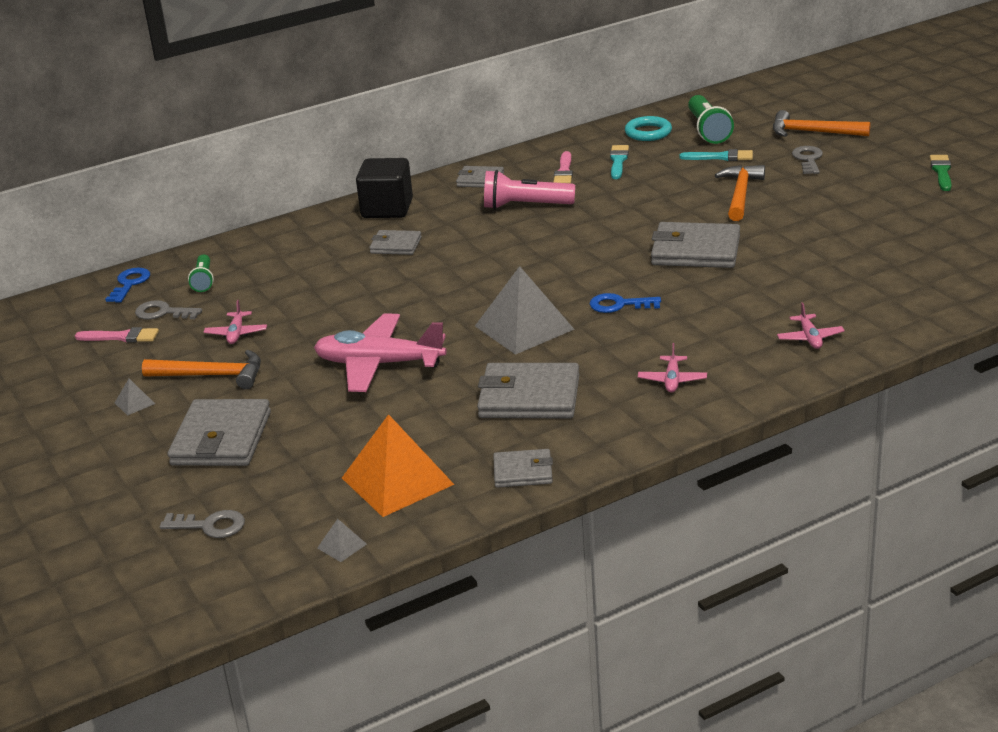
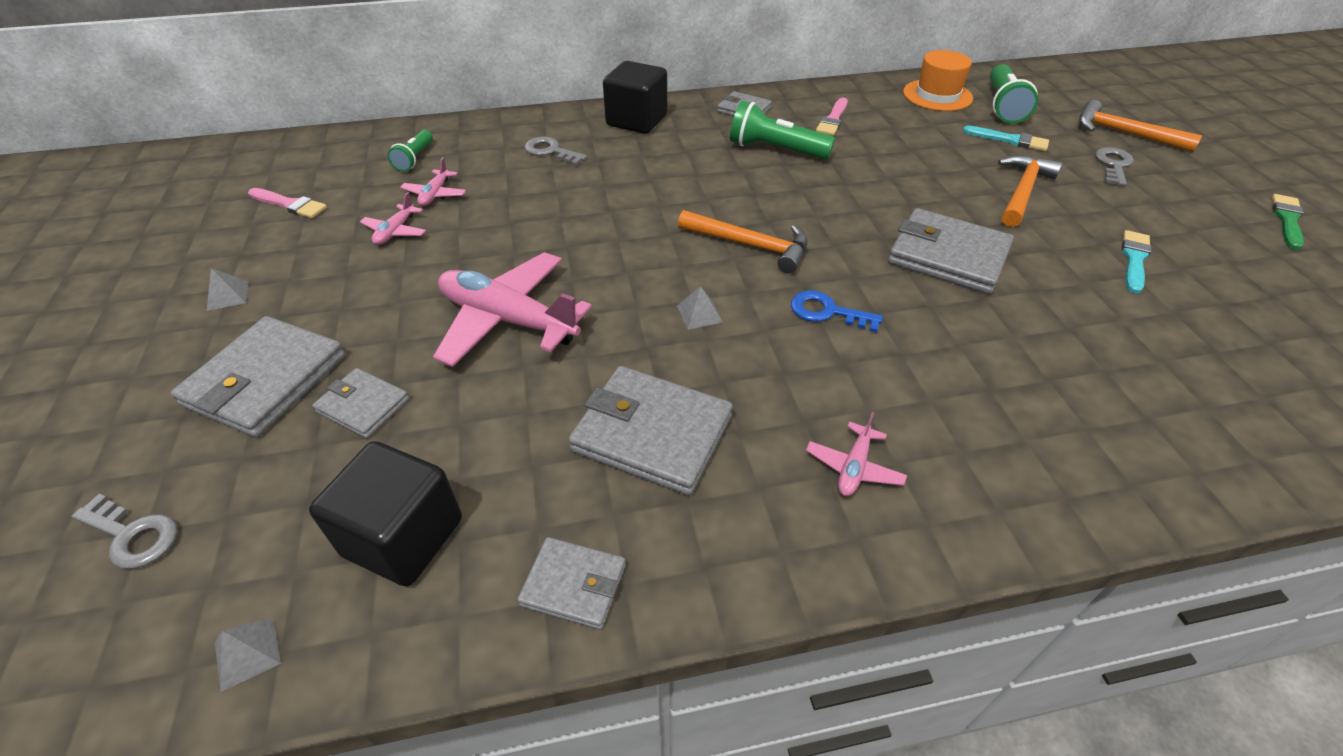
camera: 15 degrees right, 15 degrees up
blue key [105,268,150,302] -> none
grey key [135,300,202,319] -> grey key moved to [524,136,587,166]
orange hammer [142,350,261,389] -> orange hammer moved to [678,210,808,274]
orange pyramid [342,414,455,517] -> black cube [309,441,462,587]
grey wallet [369,230,422,255] -> grey wallet moved to [312,368,409,438]
grey pyramid [475,266,574,355] -> grey pyramid [677,286,723,330], size x0.41
pink flashlight [484,170,575,209] -> green flashlight [730,101,835,160]
turquoise brush [610,145,629,179] -> turquoise brush moved to [1122,230,1151,294]
turquoise ring [625,116,672,141] -> orange hat [903,50,973,111]
pink plane [777,302,845,349] -> pink plane moved to [400,157,466,206]

